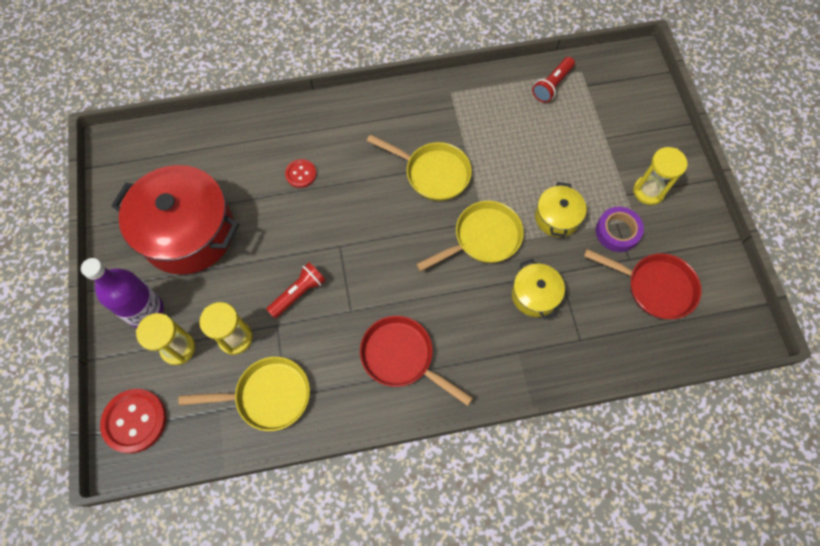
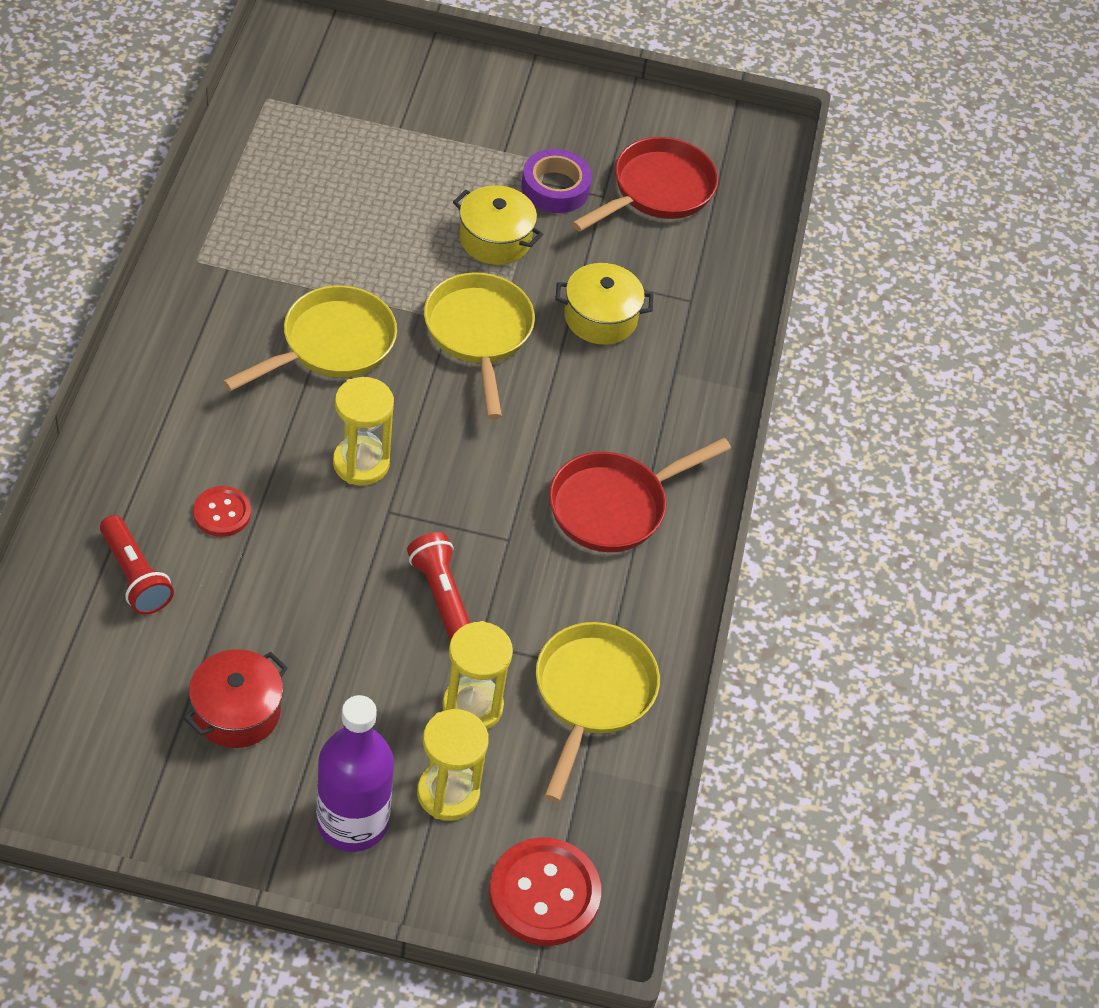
camera: 75 degrees left, 15 degrees down
red pot [111,165,239,274] -> red pot [183,649,288,748], size x0.48
red flashlight [532,57,575,103] -> red flashlight moved to [100,515,174,615]
yellow hourglass [633,147,687,205] -> yellow hourglass moved to [333,377,394,486]

